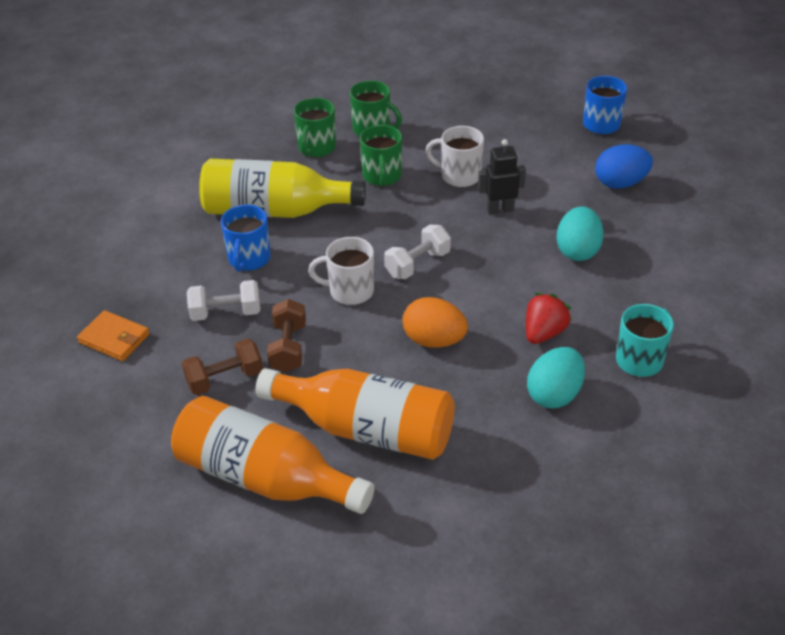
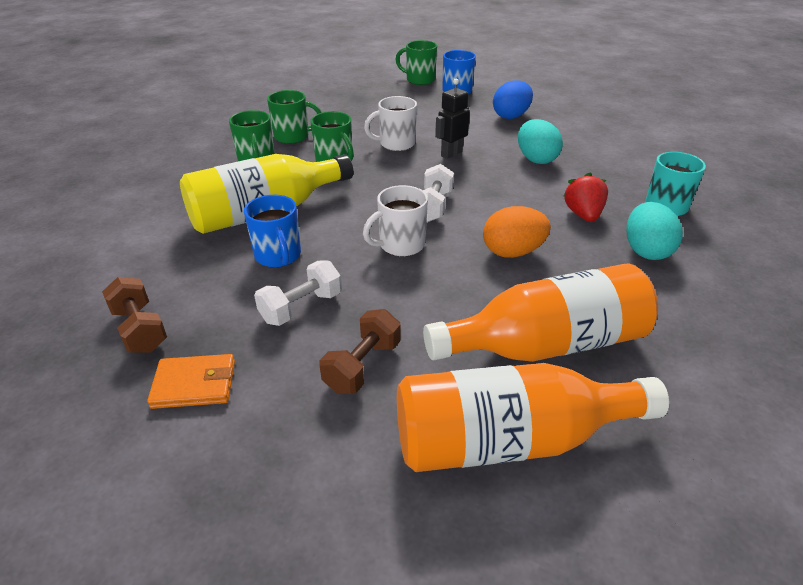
camera: 35 degrees left, 5 degrees down
brown dumbbell [267,299,306,373] -> brown dumbbell moved to [102,277,167,352]
none -> green mug [395,40,437,85]

